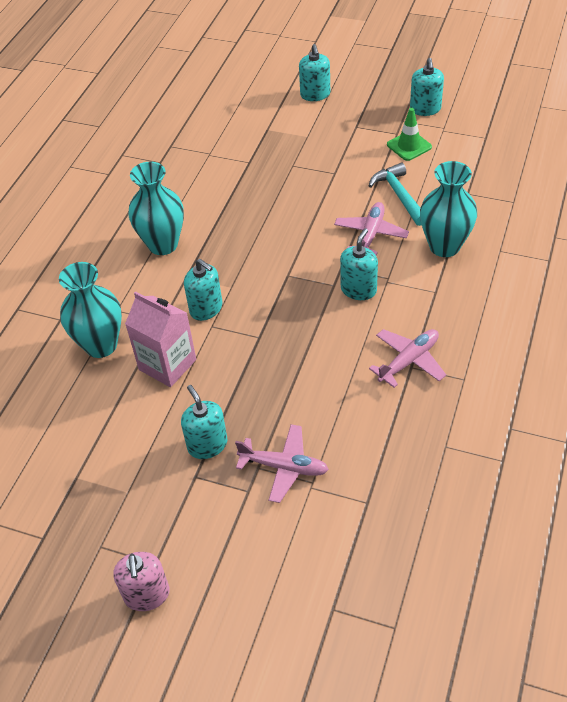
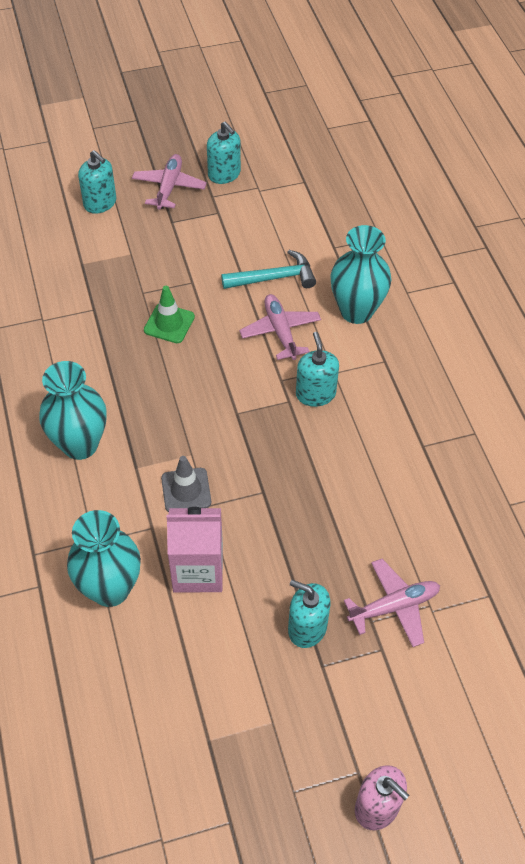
camera: 40 degrees left, 5 degrees up
turquoise soap dispenser [184,259,222,321] -> grey traffic cone [161,456,211,512]
turquoise hammer [369,163,422,226] -> turquoise hammer turned 135 degrees clockwise [221,250,316,289]
pink plane [369,329,446,388] -> pink plane moved to [132,154,207,210]
green traffic cone [387,108,432,161] -> green traffic cone moved to [144,286,195,343]

